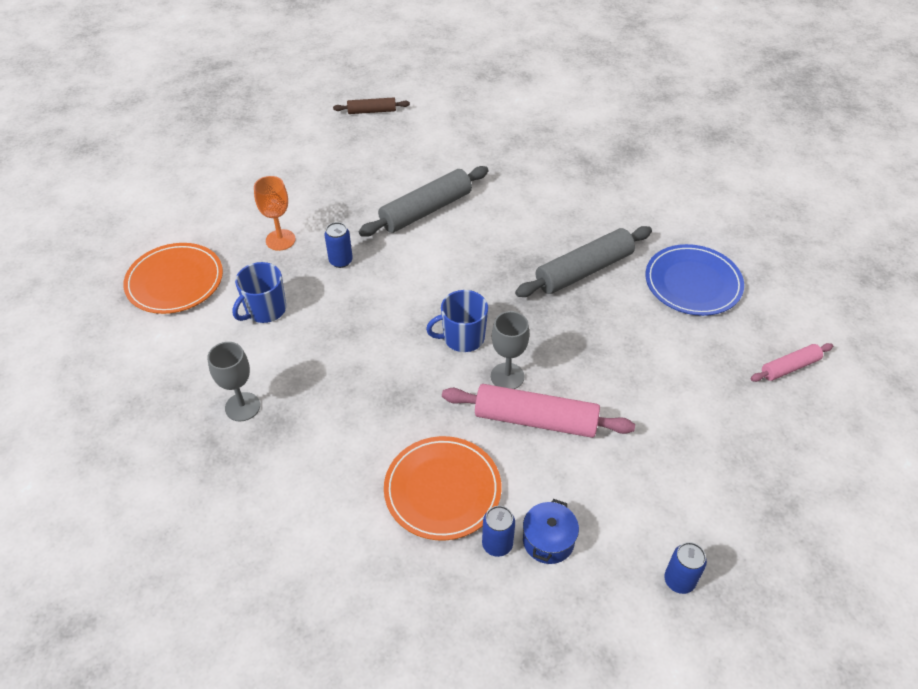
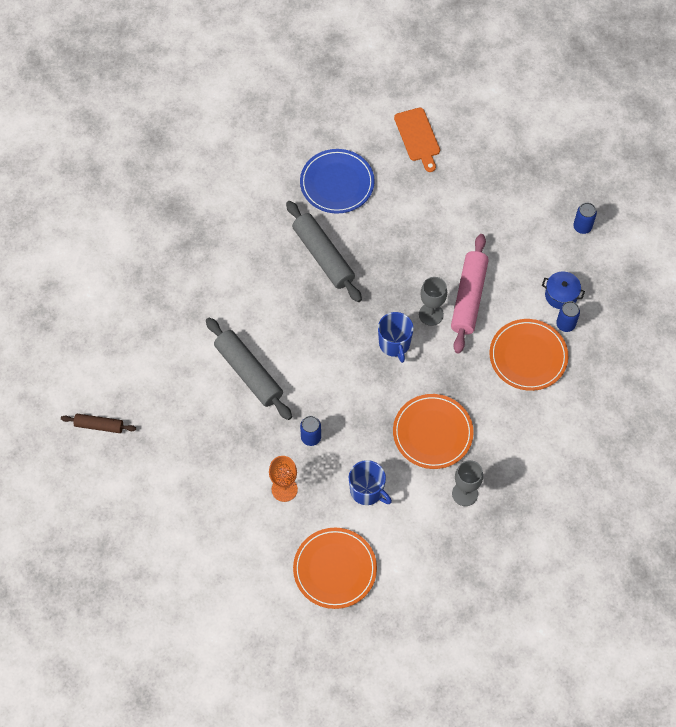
camera: 90 degrees left, 15 degrees up
brown rolling pin [333,98,410,114] -> brown rolling pin turned 75 degrees counterclockwise [61,414,136,433]
pink rolling pin [751,343,833,382] -> orange cutting board [394,108,440,172]
none -> orange plate [393,394,474,469]

